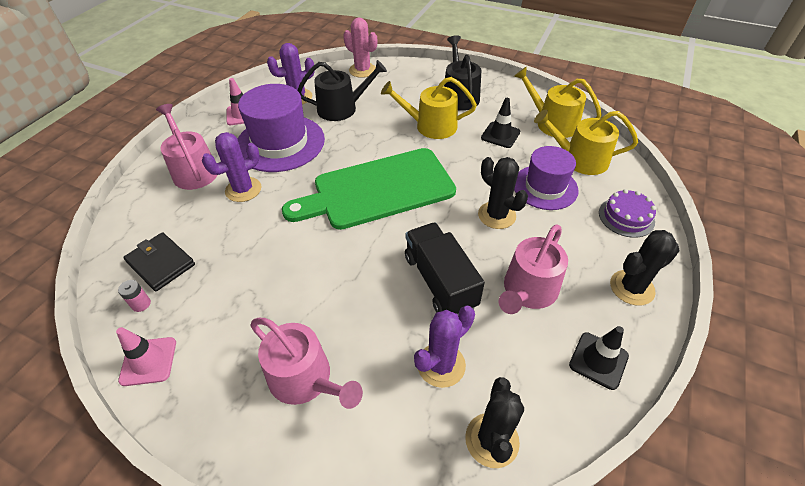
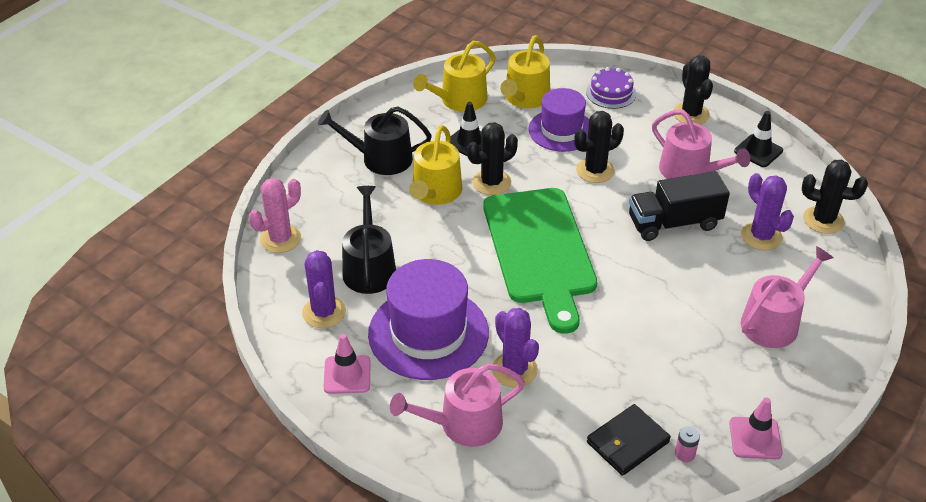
camera: 80 degrees left, 5 degrees down
none -> black cactus [467,122,518,195]

